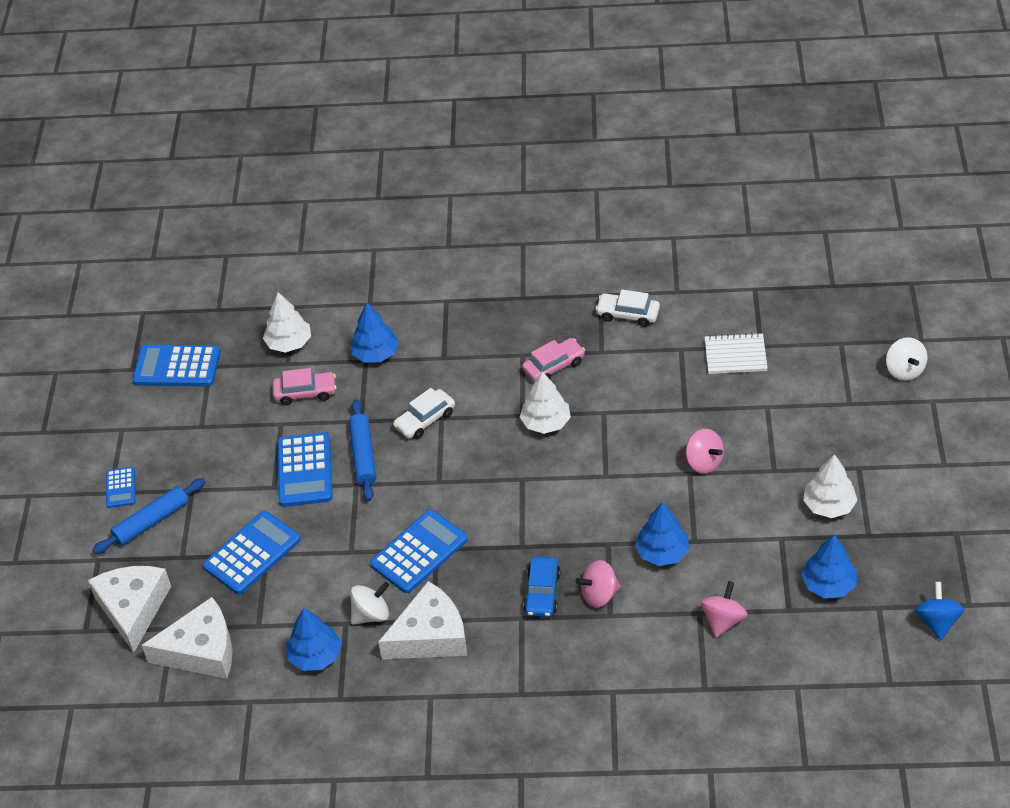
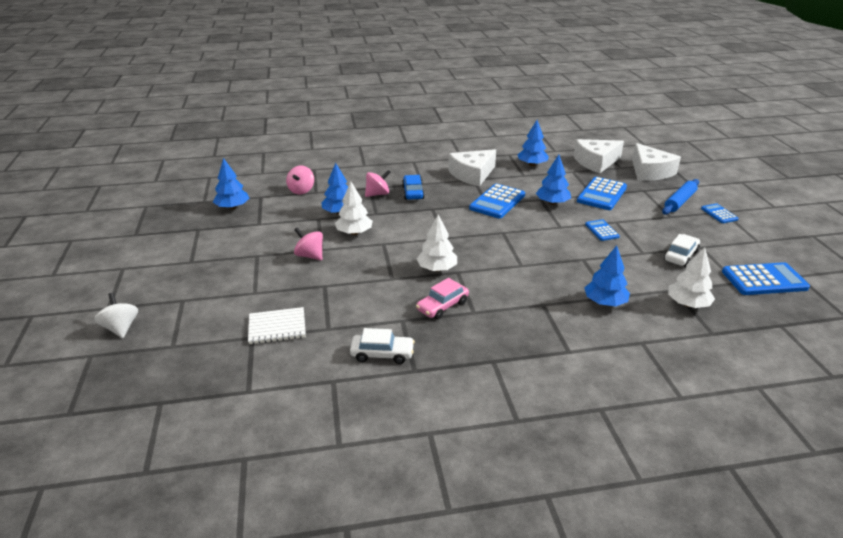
camera: 165 degrees right, 15 degrees down
pink car [273,368,336,405] -> none
blue calculator [278,432,332,507] -> blue calculator [585,219,620,241], size x0.54
blue rolling pin [349,399,376,501] -> none
white spinning top [350,582,389,625] -> none
white car [393,388,455,439] -> white car moved to [664,234,700,267]
white tree [803,454,857,518] -> white tree moved to [335,182,373,235]
blue spinning top [915,582,964,640] -> none
none -> blue tree [536,155,571,205]

